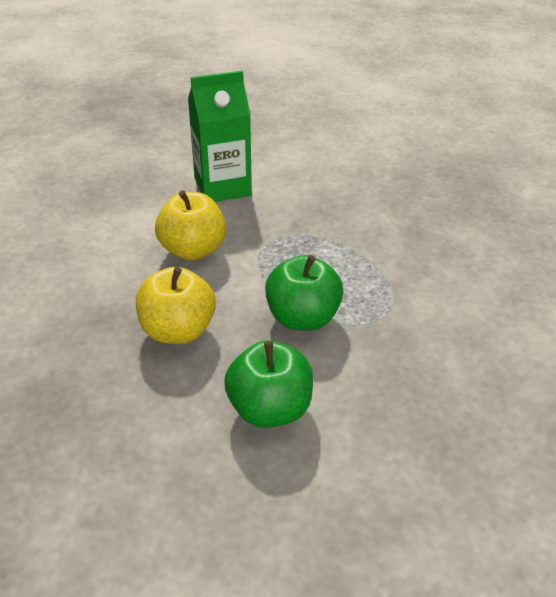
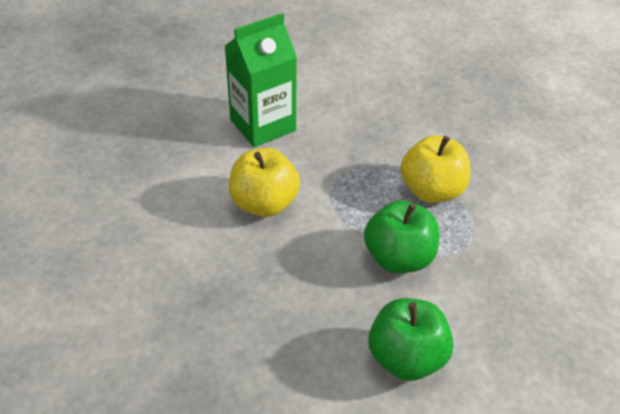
camera: 15 degrees left, 5 degrees up
yellow apple [136,267,216,344] -> yellow apple moved to [400,135,470,203]

